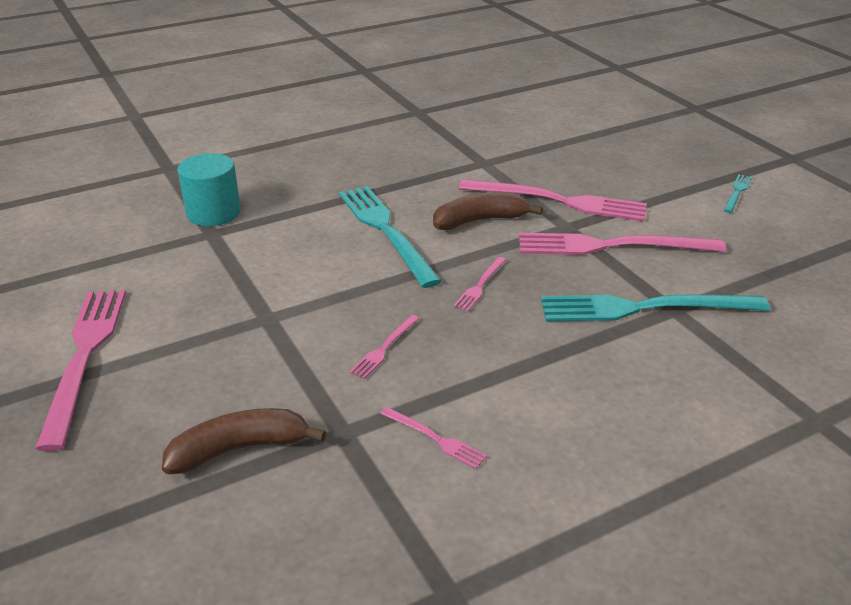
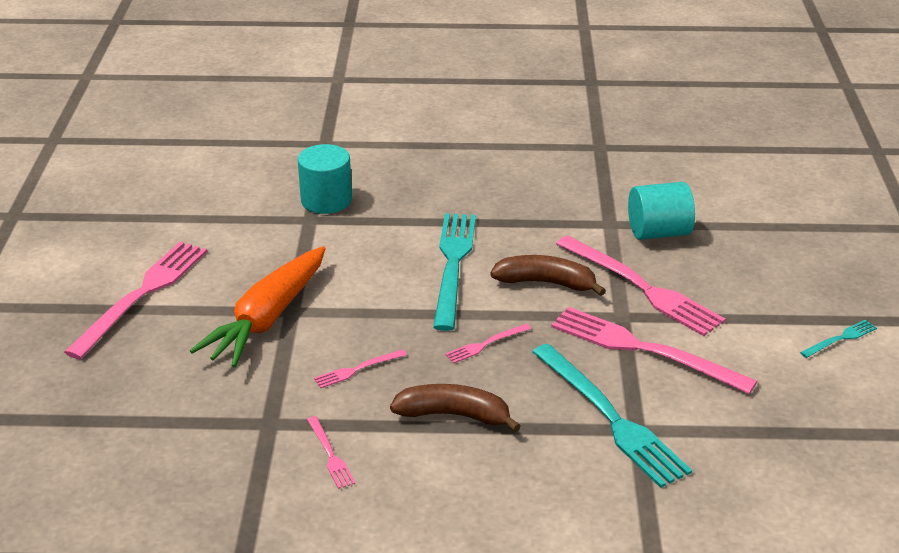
camera: 30 degrees right, 0 degrees up
brown banana [162,408,326,474] -> brown banana moved to [390,384,521,432]
turquoise fork [541,294,770,321] -> turquoise fork turned 150 degrees counterclockwise [532,344,692,488]
none -> orange carrot [190,246,326,367]
none -> turquoise cylinder [628,182,695,240]

